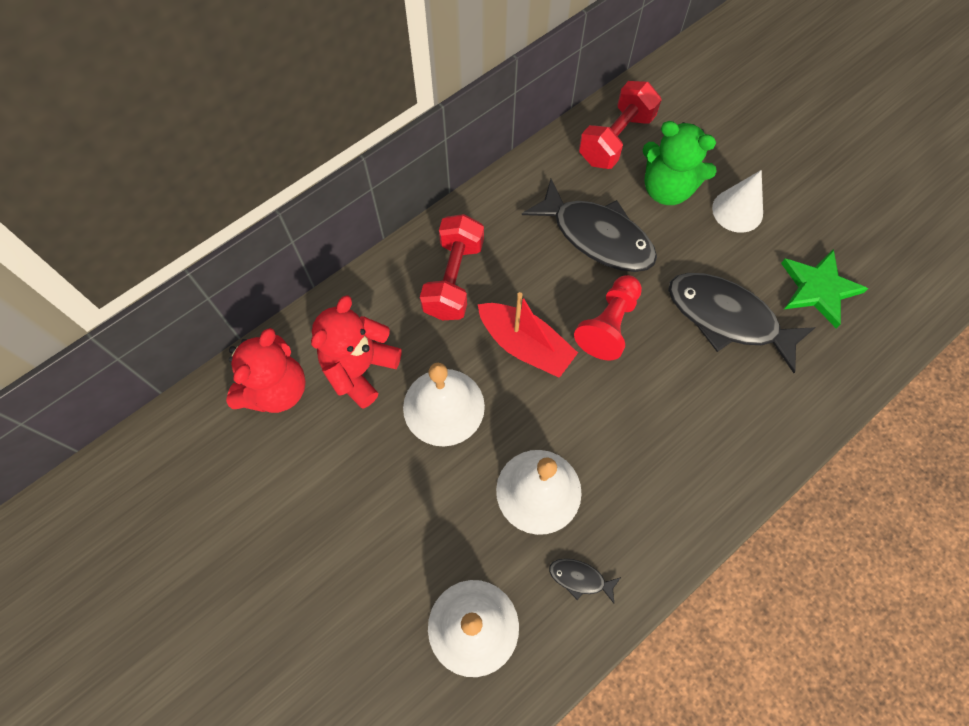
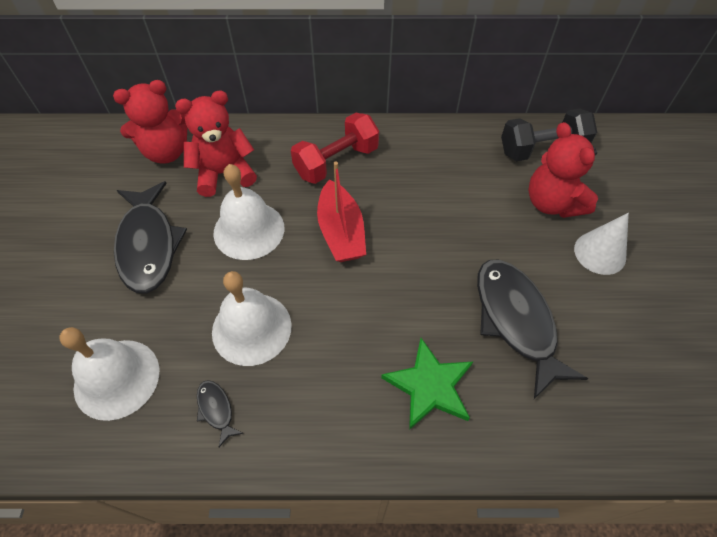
camera: 40 degrees right, 10 degrees down
black fish [522,179,657,272] -> black fish moved to [114,181,187,294]
red pawn [574,275,642,360] -> none
red dumbbell [579,81,662,169] -> black dumbbell [501,108,597,161]
green teddy bear [642,121,717,205] -> red teddy bear [528,122,598,218]
green star [781,249,869,328] -> green star moved to [381,338,473,430]

